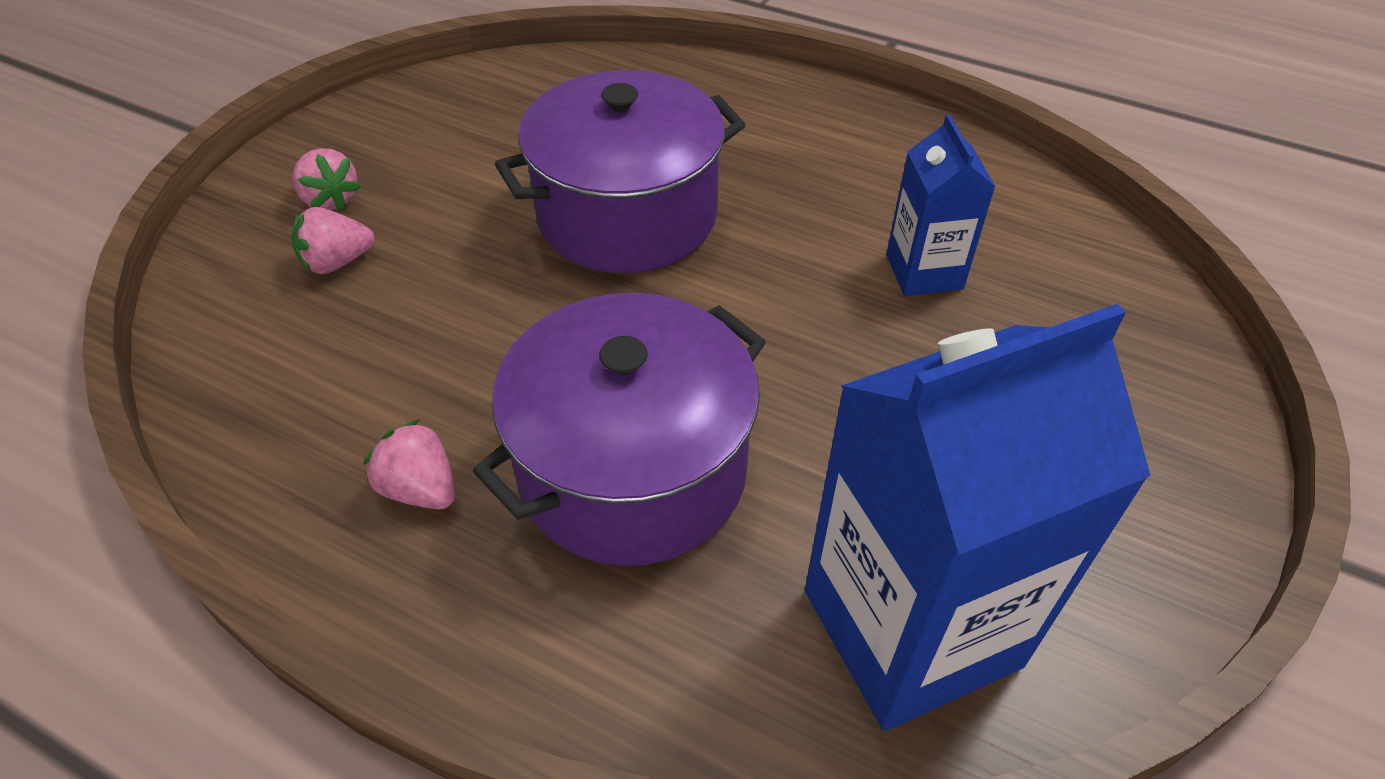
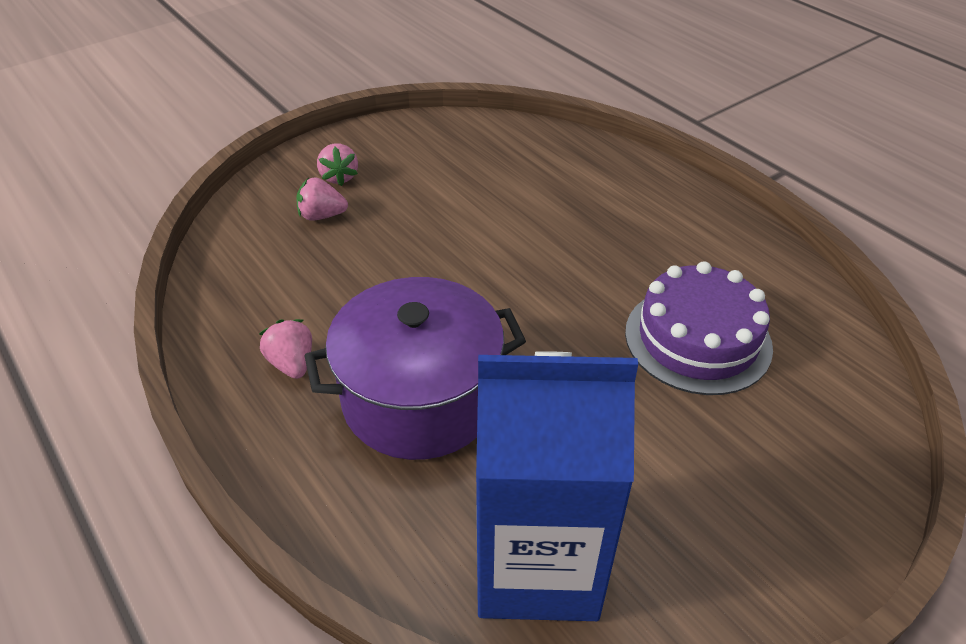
camera: 25 degrees right, 5 degrees down
purple pot [495,70,746,273] -> none
blue carton [886,114,996,296] -> purple cake [625,261,773,395]

